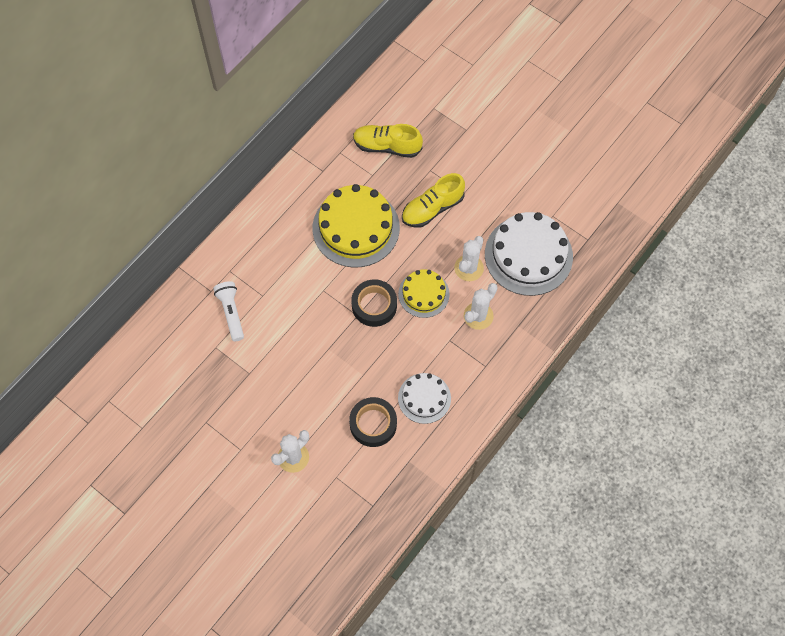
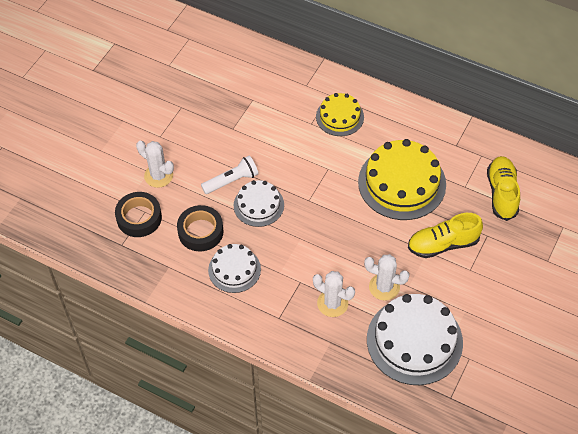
camera: 80 degrees right, 10 degrees down
white flashlight [213,281,244,341] -> white flashlight moved to [201,156,259,194]
black tape [351,279,397,327] -> black tape moved to [115,192,162,237]
yellow cake [398,269,450,318] -> yellow cake moved to [316,93,364,136]
yellow shoe [402,173,465,228] -> yellow shoe turned 60 degrees counterclockwise [408,213,483,258]
none -> white cake [234,180,284,227]

